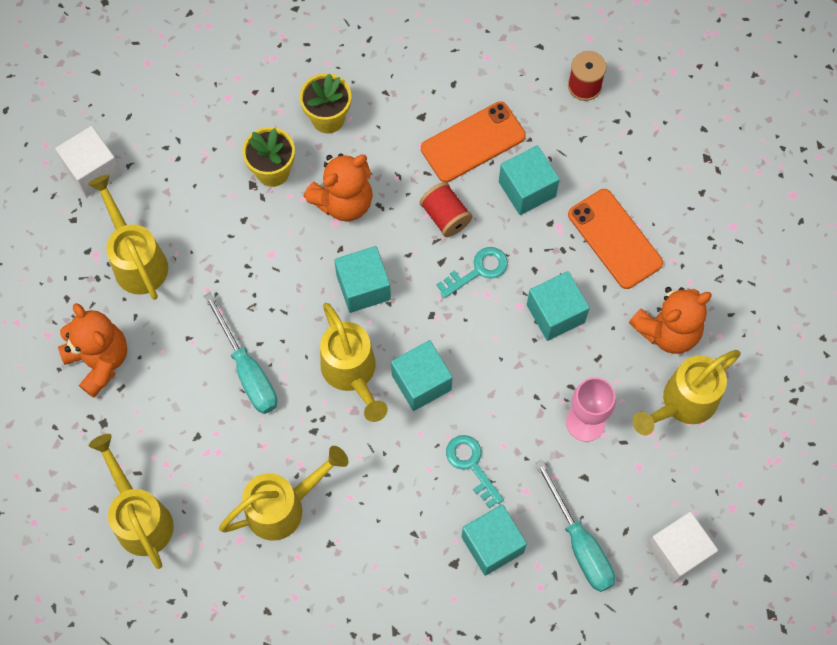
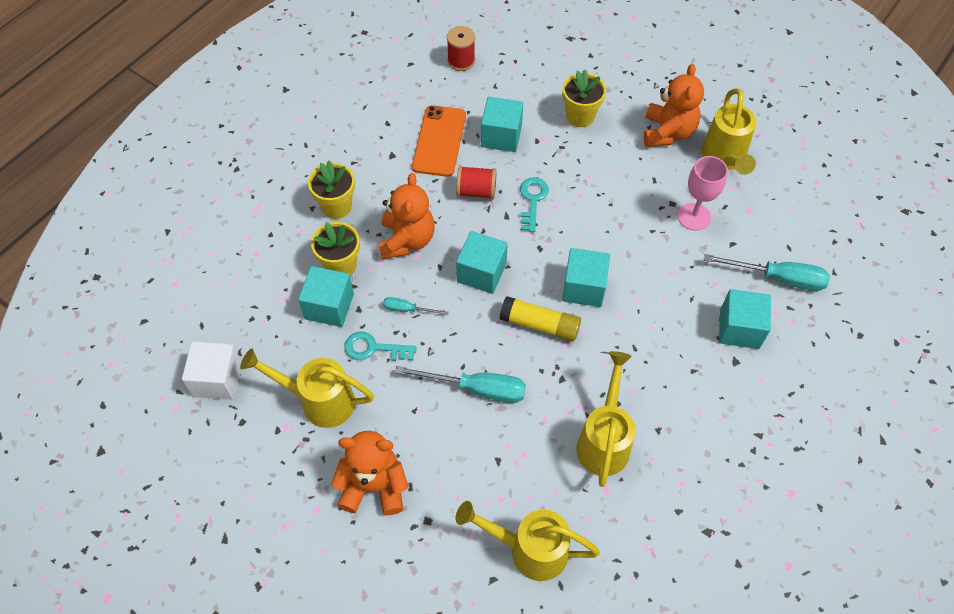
camera: 50 degrees left, 10 degrees down
yellow watering can [320,303,388,422] -> yellow glue stick [500,296,581,342]
turquoise key [446,435,504,508] -> turquoise key moved to [344,332,417,361]
turquoise cube [527,271,590,341] -> turquoise cube moved to [298,266,354,327]
orange phone [568,189,663,289] -> yellow flower pot [562,70,606,127]
white cube [646,512,718,584] -> none
none -> turquoise screwdriver [383,297,448,315]

